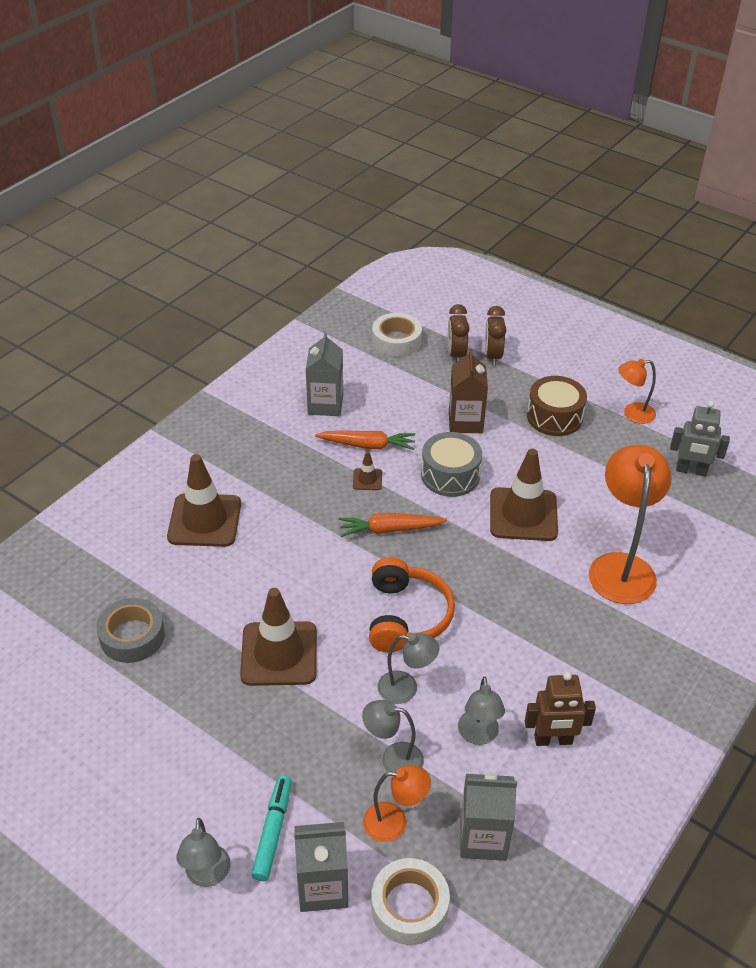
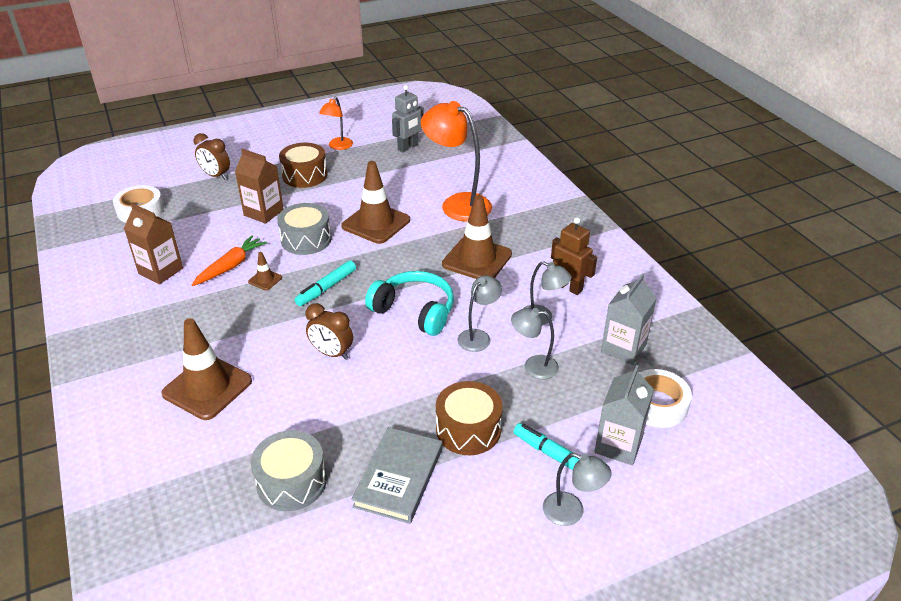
camera: 60 degrees left, 5 degrees down
grey tape [96,598,165,663] -> grey drum [251,430,327,511]
brown traffic cone [240,588,317,686] -> brown traffic cone moved to [442,195,512,279]
grey carton [306,332,343,416] -> brown carton [124,203,183,284]
orange carrot [339,513,447,537] -> turquoise marker [294,260,356,306]
grey lamp [362,700,424,772] -> grey lamp turned 60 degrees clockwise [511,308,559,379]
orange lamp [363,765,431,842] -> none
orange headphones [369,557,455,652] -> turquoise headphones [365,271,454,336]
brown clock [448,304,470,362] -> brown clock moved to [305,303,353,360]
brown robot [525,672,596,746] -> brown robot turned 75 degrees counterclockwise [551,217,597,295]
none -> grey book [351,427,442,524]
none -> brown drum [436,381,502,455]

